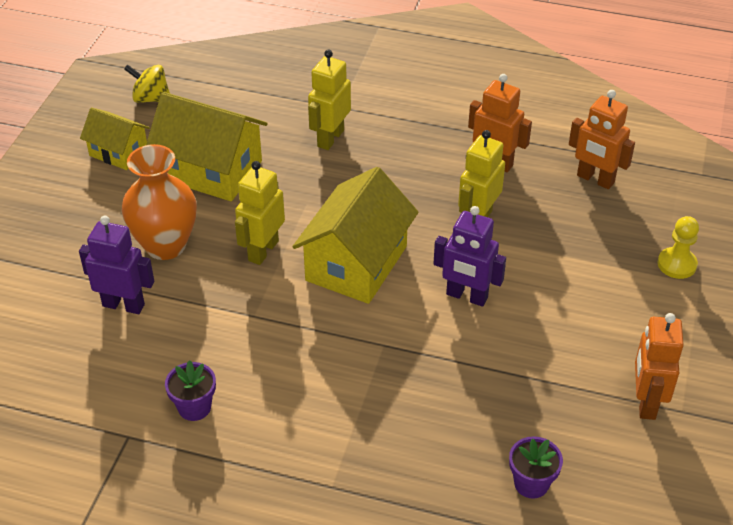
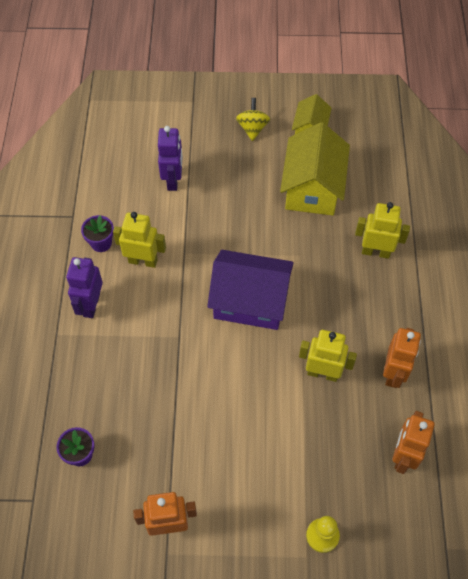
camera: 75 degrees right, 15 degrees up
orange vase [121,144,197,260] -> none
yellow spinning top [124,64,170,103] -> yellow spinning top moved to [236,98,270,141]
yellow robot [235,161,285,265] -> yellow robot moved to [113,212,166,268]
yellow house [292,167,419,304] -> purple house [207,250,294,330]
purple robot [434,206,506,306] -> purple robot moved to [66,257,103,318]

